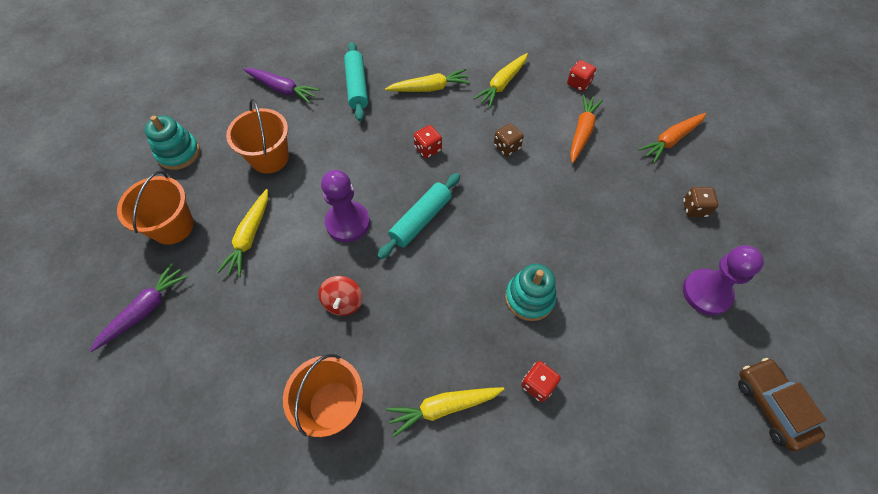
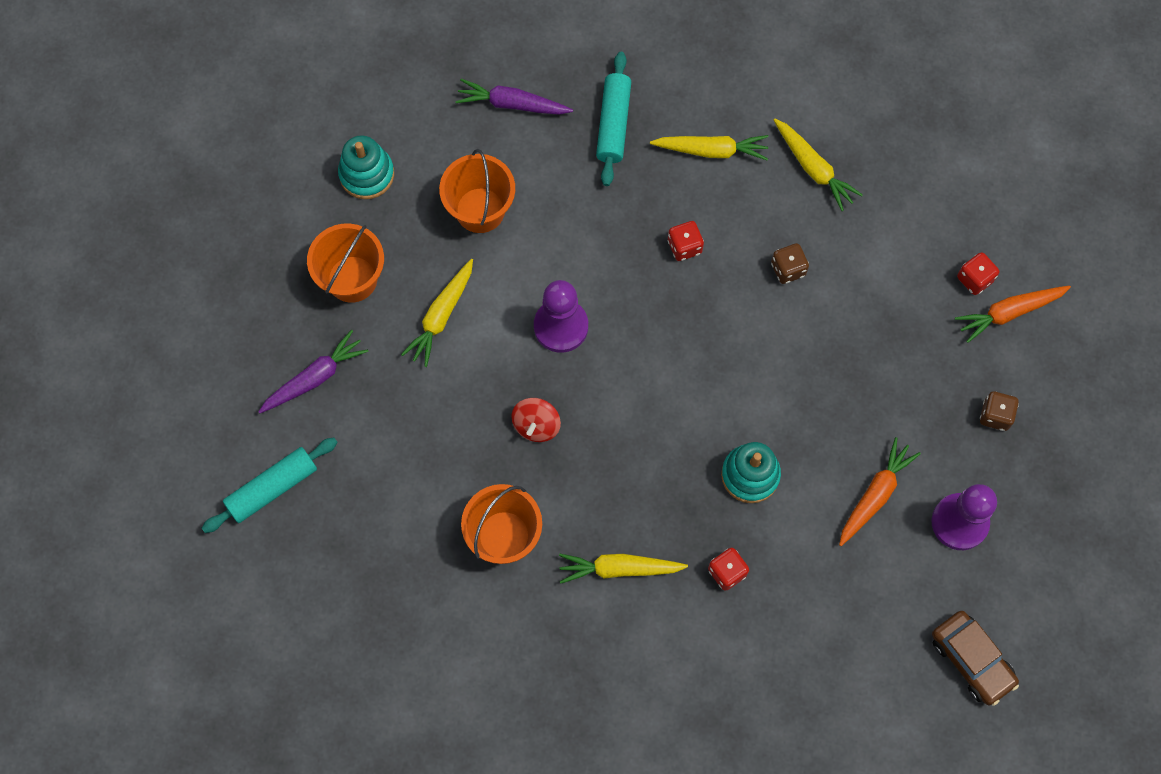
camera: 15 degrees right, 10 degrees up
purple carrot [243,68,320,103] -> purple carrot turned 150 degrees clockwise [455,79,573,115]
turquoise rolling pin [377,173,460,259] -> turquoise rolling pin moved to [202,437,338,533]
yellow carrot [473,53,528,108] -> yellow carrot turned 90 degrees counterclockwise [774,119,863,211]
red dice [567,60,596,92] -> red dice moved to [957,252,999,295]
orange carrot [570,95,603,163] -> orange carrot moved to [839,437,921,546]
brown car [738,358,826,452] -> brown car turned 150 degrees clockwise [932,611,1019,706]

